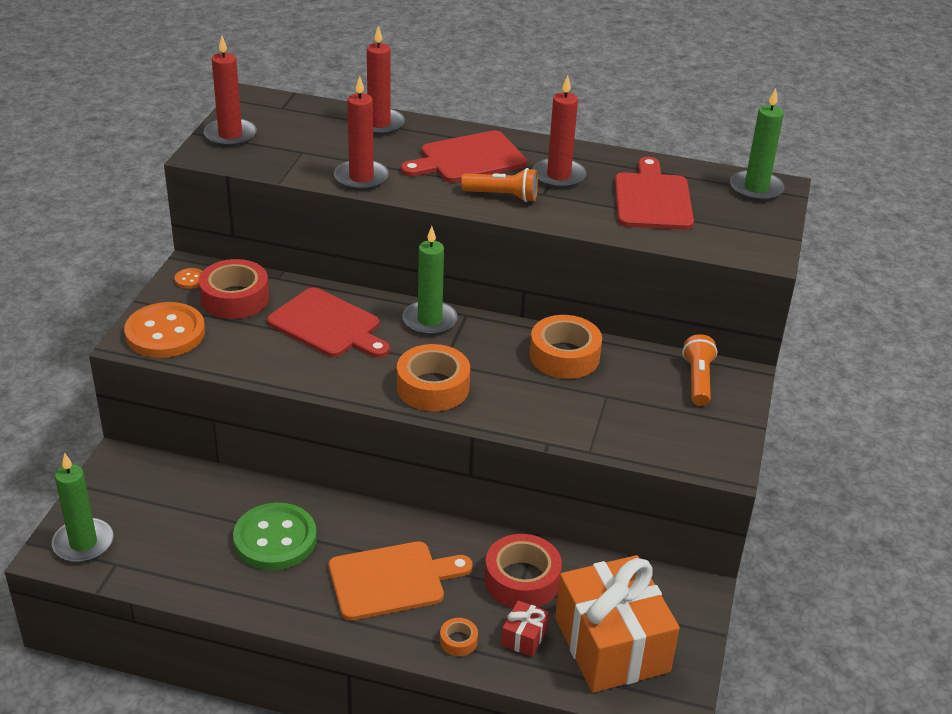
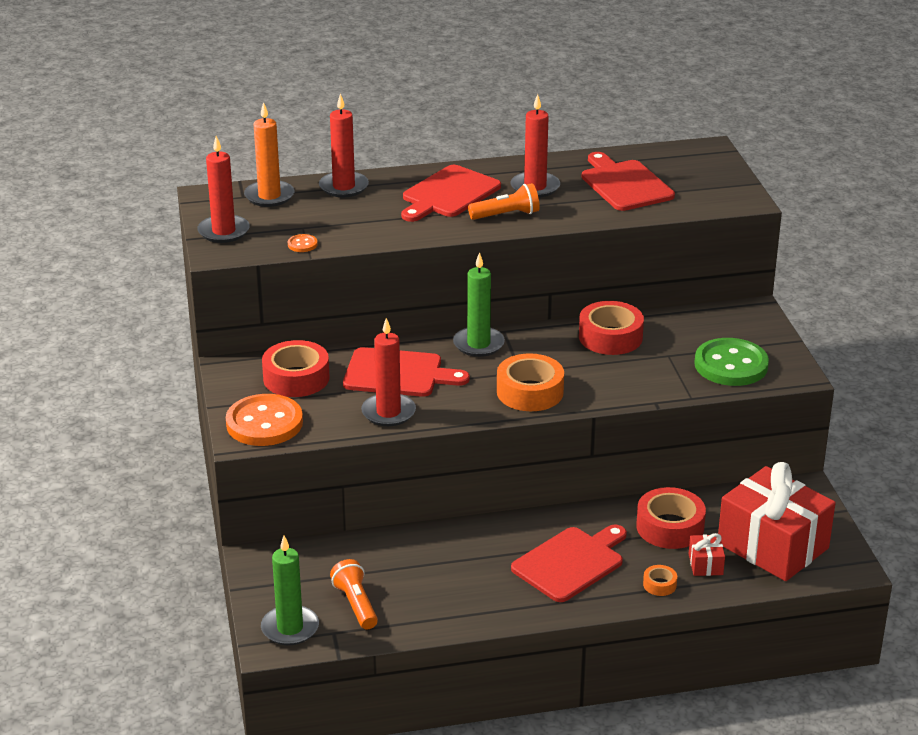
camera: 25 degrees left, 5 degrees down
orange button [175,268,202,289] -> orange button moved to [288,234,318,252]
green button [233,503,317,570] -> green button moved to [694,338,769,386]
orange cutting board [329,541,473,621] -> red cutting board [511,524,627,602]
red candle [334,76,389,191] -> red candle moved to [361,318,416,426]
orange tape [530,315,602,379] -> red tape [579,301,644,355]
orange gift [555,555,680,693] -> red gift [718,462,835,581]
orange flashlight [682,334,717,406] -> orange flashlight moved to [330,559,378,629]
green candle [730,88,784,201] -> none
none -> orange candle [244,102,294,207]

